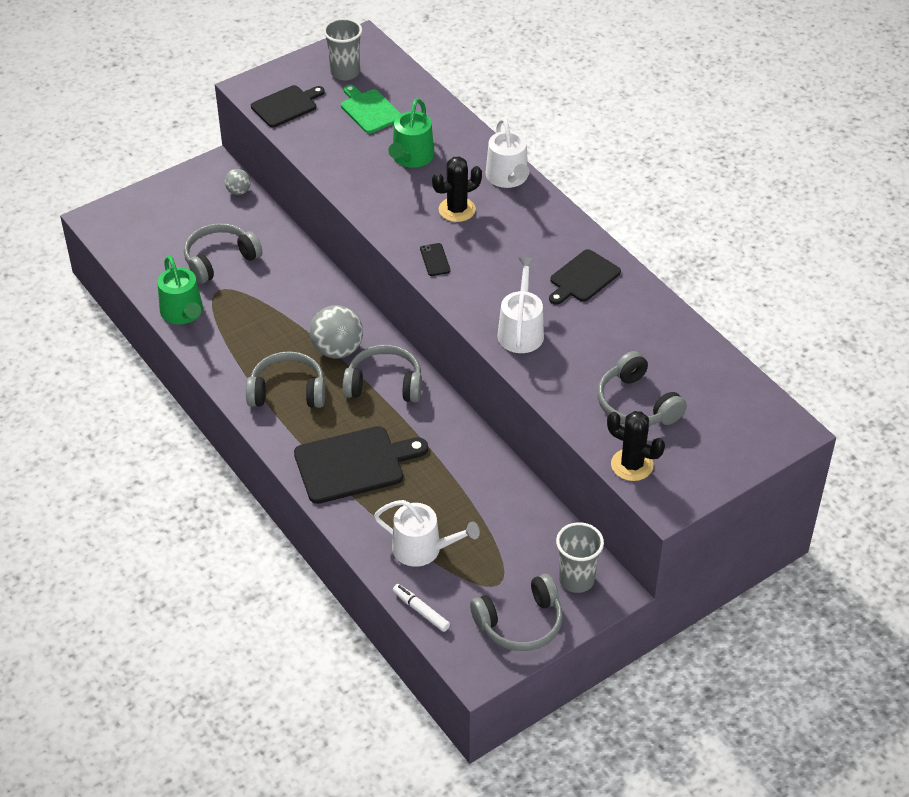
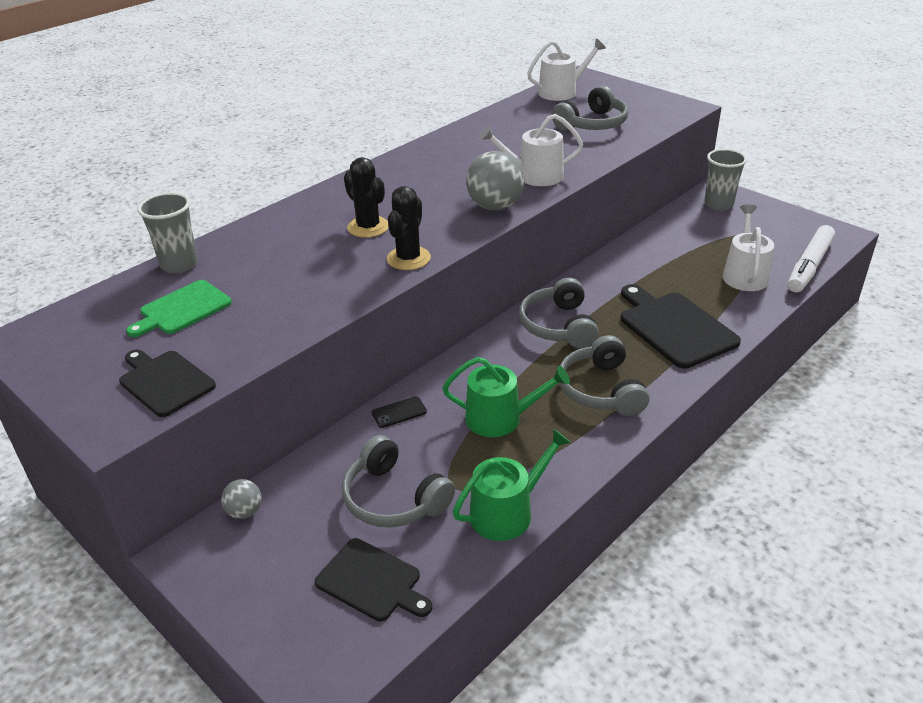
camera: 100 degrees left, 10 degrees down
grey ball [310,305,363,359] -> grey ball moved to [466,151,524,210]
grey cup [323,18,362,80] -> grey cup moved to [137,192,198,273]
green watering can [388,98,434,168] -> green watering can moved to [442,357,570,437]
white marker [393,584,450,632] -> white marker [788,225,835,293], size x1.83
black phone [420,243,450,276] -> black phone moved to [372,396,427,428]
grey headphones [470,574,563,651] -> none
white watering can [485,118,530,188] -> white watering can moved to [527,39,606,101]
black cutting board [549,249,621,305] -> black cutting board moved to [315,538,432,621]
black cactus [607,411,665,481] -> black cactus moved to [387,186,431,270]

